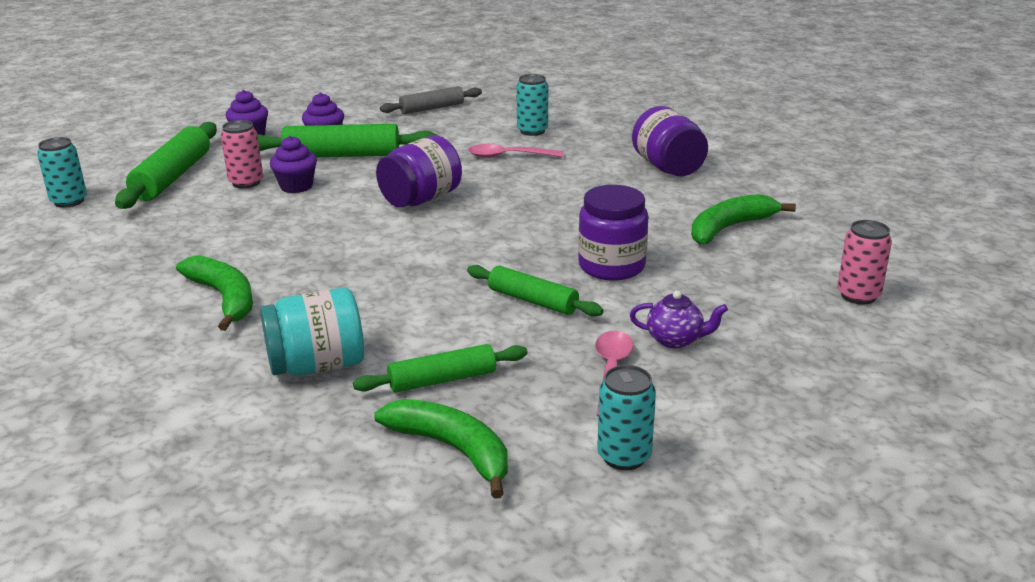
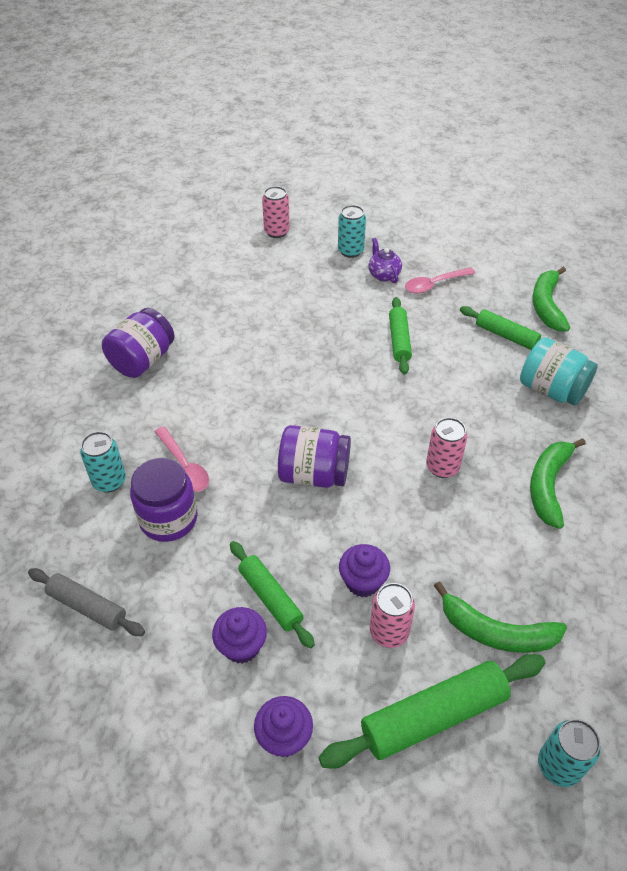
camera: 125 degrees left, 20 degrees up
green rolling pin [257,124,436,157] -> green rolling pin [230,541,315,649], size x0.63
purple jar [578,185,648,281] -> purple jar moved to [130,458,198,542]
turquoise can [597,365,656,470] -> turquoise can moved to [338,205,366,258]
green banana [691,194,796,245] -> green banana moved to [434,581,567,653]
none -> pink can [426,417,467,478]

